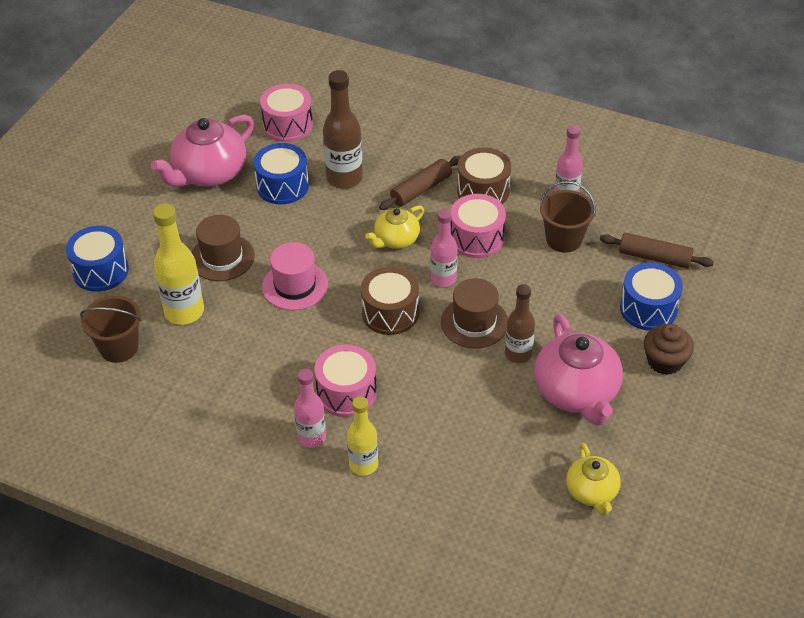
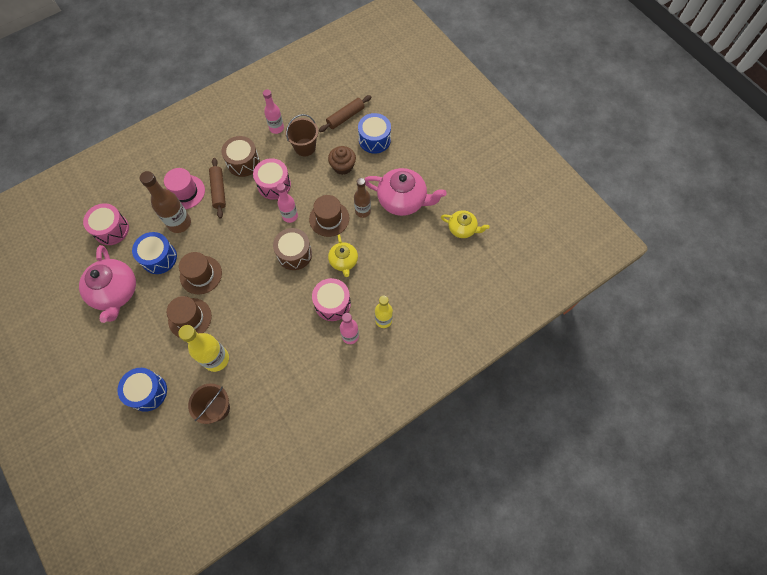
camera: 60 degrees left, 20 degrees up
pink hat [262,242,328,310] -> pink hat moved to [164,168,205,209]
yellow teapot [365,205,424,249] -> yellow teapot moved to [328,235,358,277]
brown cupcake [644,324,694,375] -> brown cupcake moved to [328,146,356,175]
none -> brown hat [179,252,222,294]

